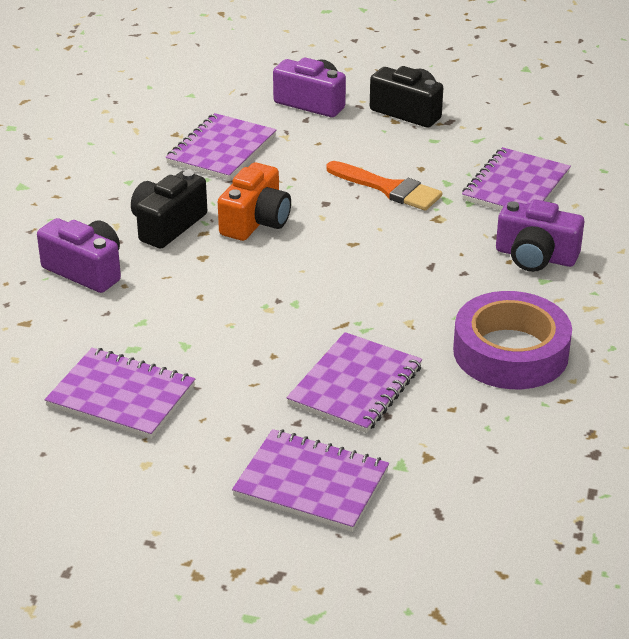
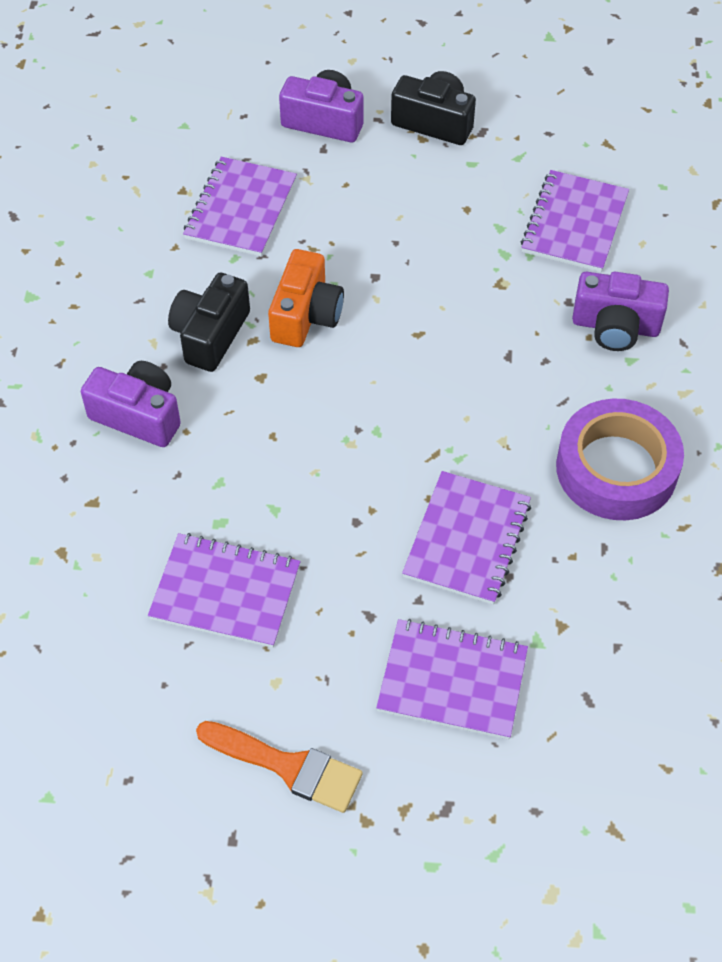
camera: 10 degrees left, 20 degrees up
orange brush [326,161,442,211] -> orange brush moved to [196,721,363,813]

